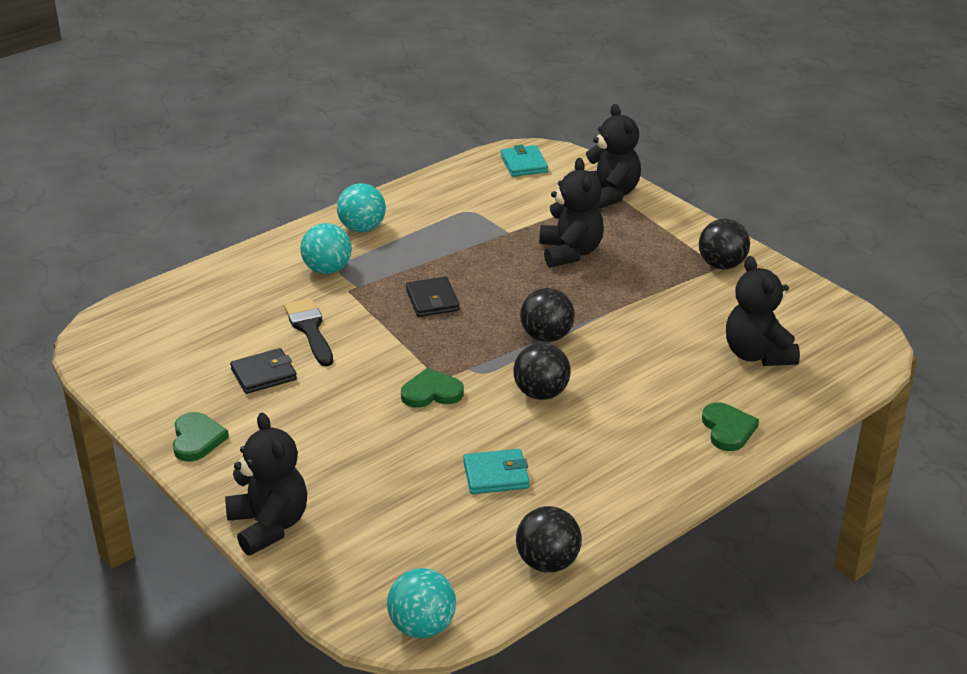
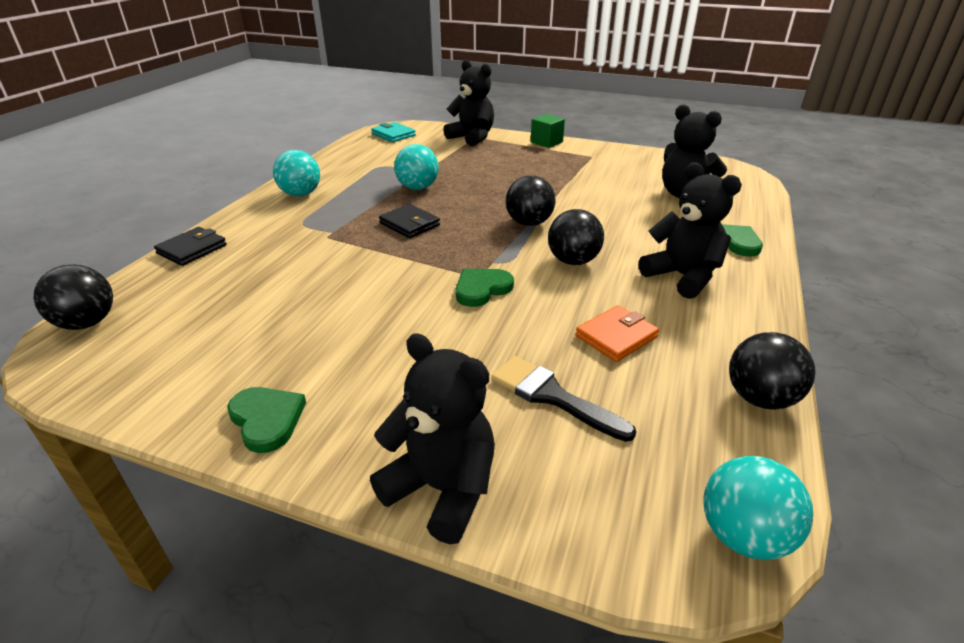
camera: 30 degrees left, 0 degrees up
black wallet [230,348,297,394] -> black wallet moved to [154,227,227,266]
black brush [284,298,333,366] -> black brush moved to [491,356,636,442]
turquoise ball [300,223,352,274] -> turquoise ball moved to [394,144,439,190]
turquoise wallet [463,449,530,494] -> orange wallet [576,305,659,362]
black teddy bear [539,158,604,268] -> black teddy bear moved to [638,163,742,299]
black ball [699,219,750,270] -> black ball moved to [33,264,113,330]
none -> green cube [531,114,565,148]

